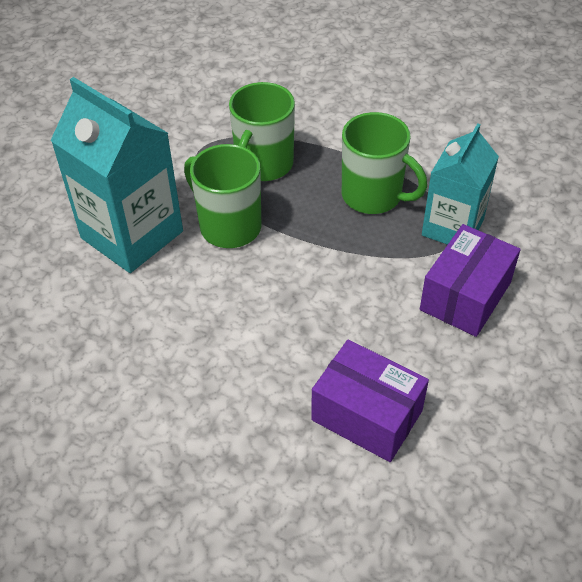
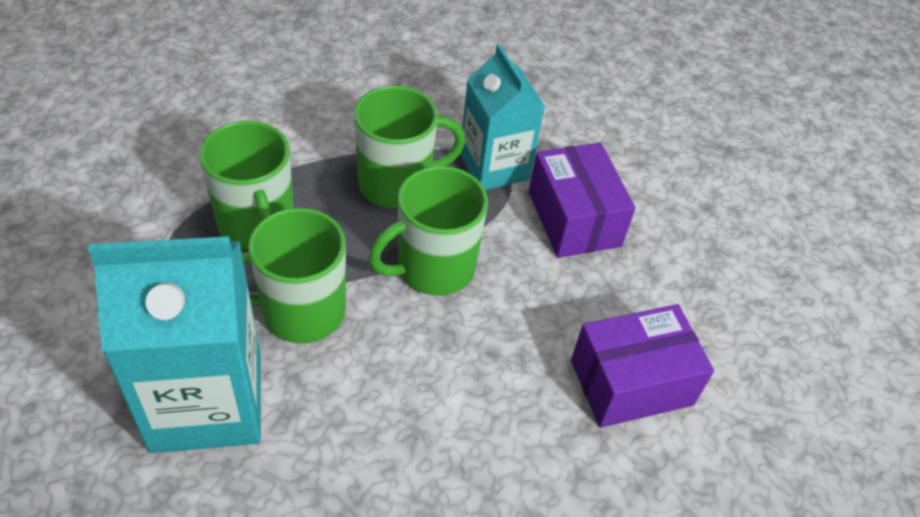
camera: 55 degrees left, 0 degrees up
none -> green mug [369,166,488,296]

